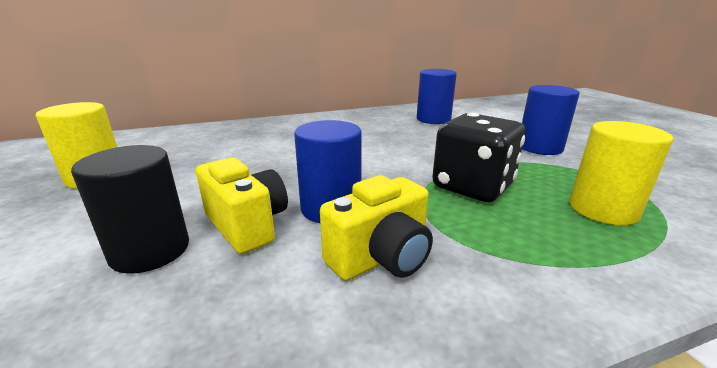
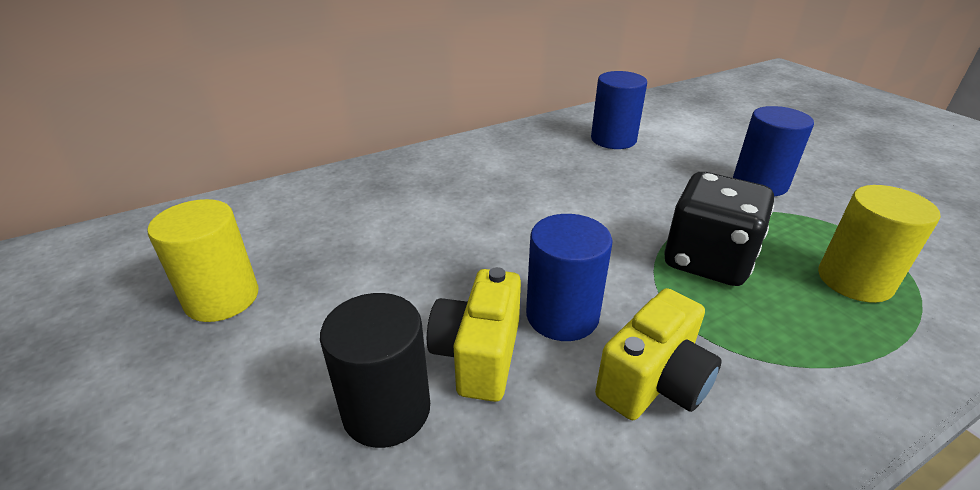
camera: 10 degrees left, 10 degrees up
yellow camera [196,158,288,254] -> yellow camera turned 120 degrees counterclockwise [427,267,521,402]

